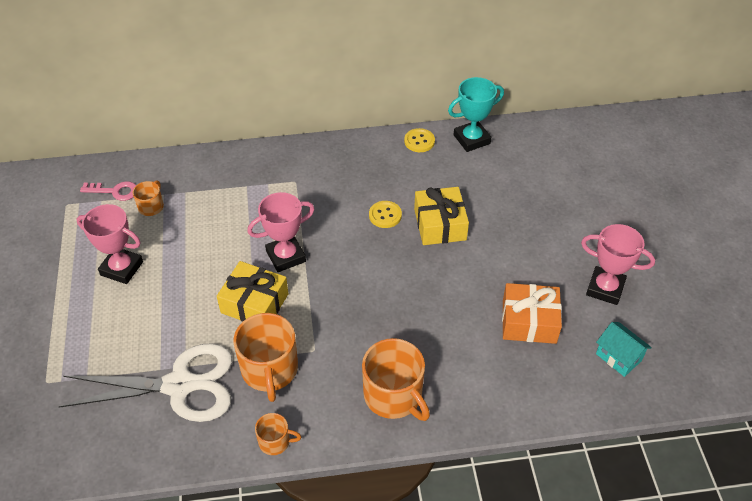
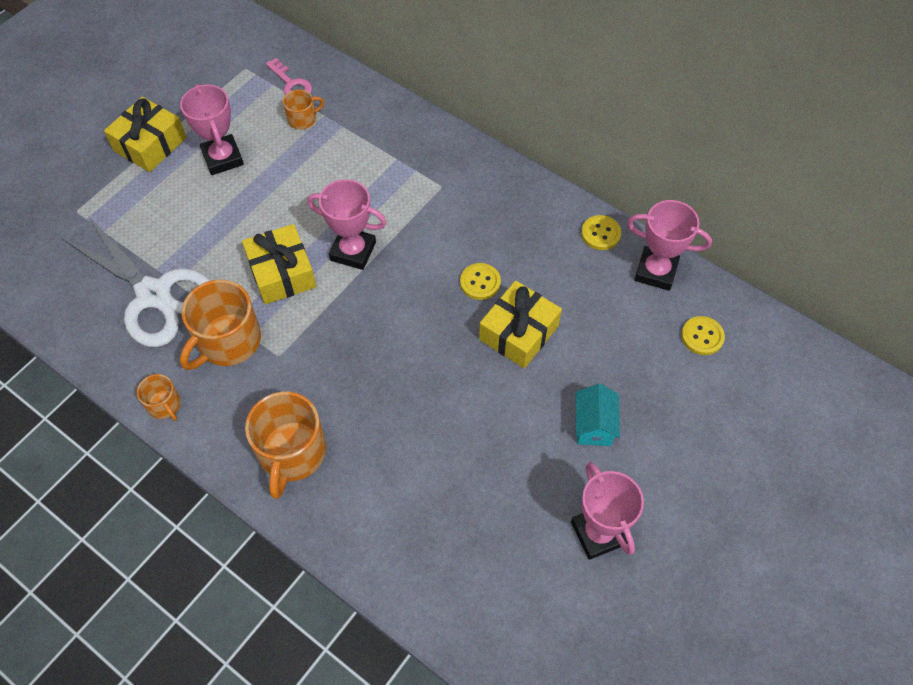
camera: 45 degrees right, 10 degrees up
turquoise trophy [448,77,504,152] -> pink trophy [627,200,712,291]
orange gift [502,283,562,344] -> none
turquoise house [596,322,652,377] -> turquoise house moved to [576,384,620,446]
none -> yellow gift [104,97,186,172]
none -> yellow button [681,316,725,355]

